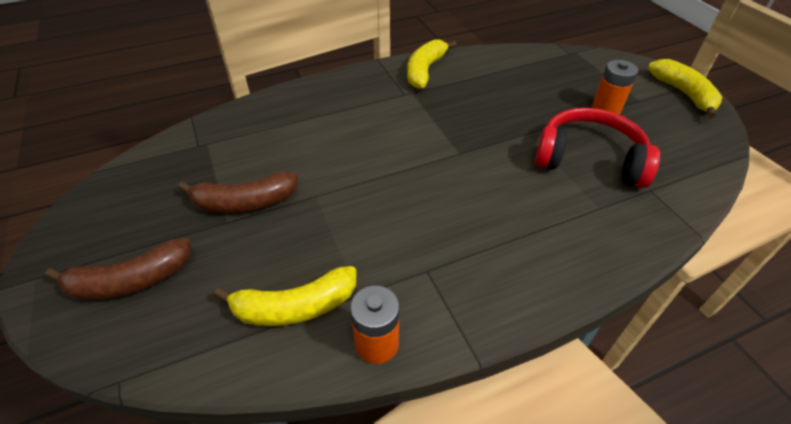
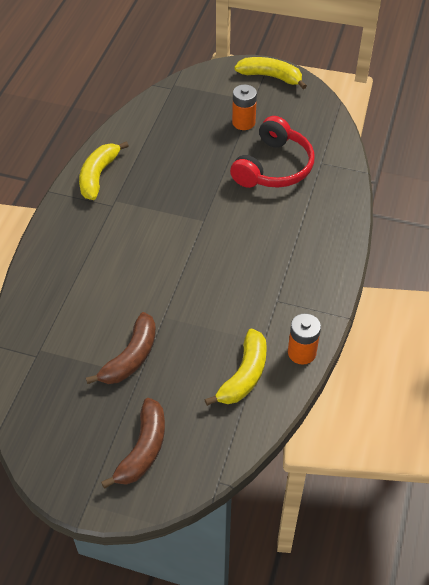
camera: 50 degrees left, 5 degrees up
yellow banana [407,39,456,89] -> yellow banana turned 45 degrees clockwise [79,141,129,200]
red headphones [535,108,660,188] -> red headphones turned 150 degrees clockwise [230,116,315,188]

